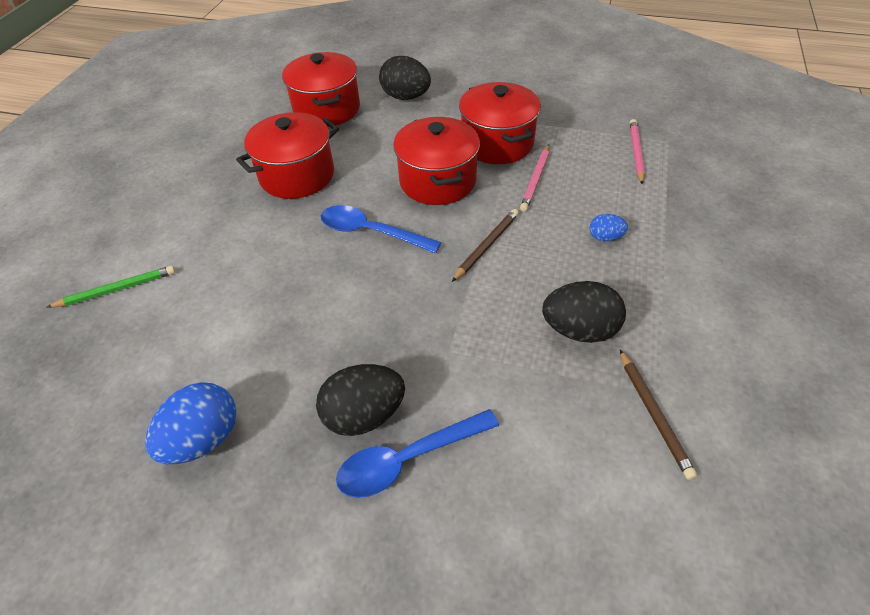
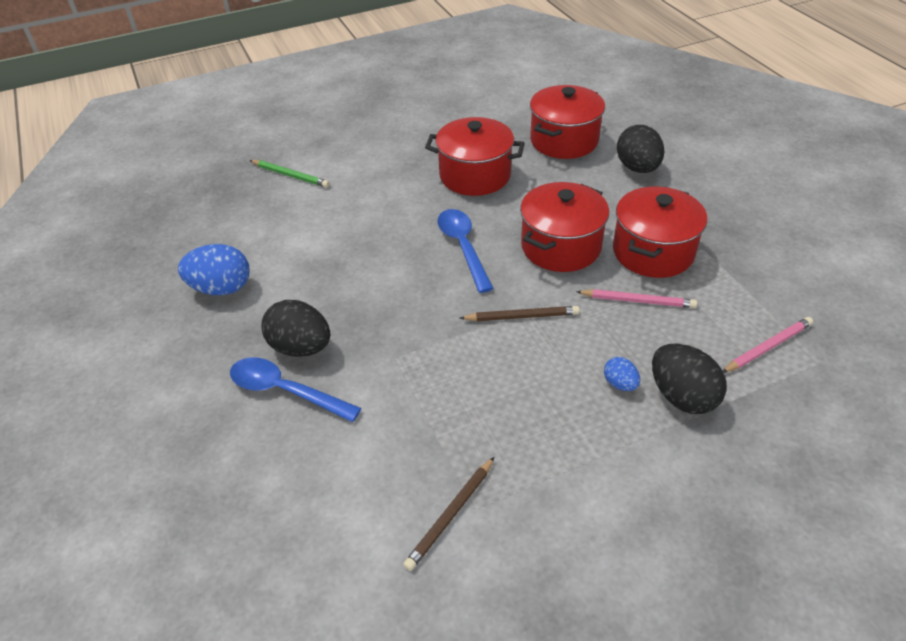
camera: 50 degrees right, 5 degrees down
pink pencil [520,144,549,212] -> pink pencil turned 150 degrees counterclockwise [576,289,697,308]
black egg [542,281,626,343] -> black egg moved to [652,344,727,414]

